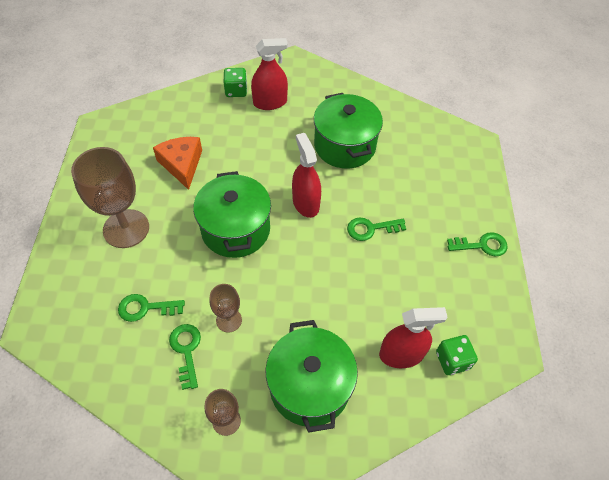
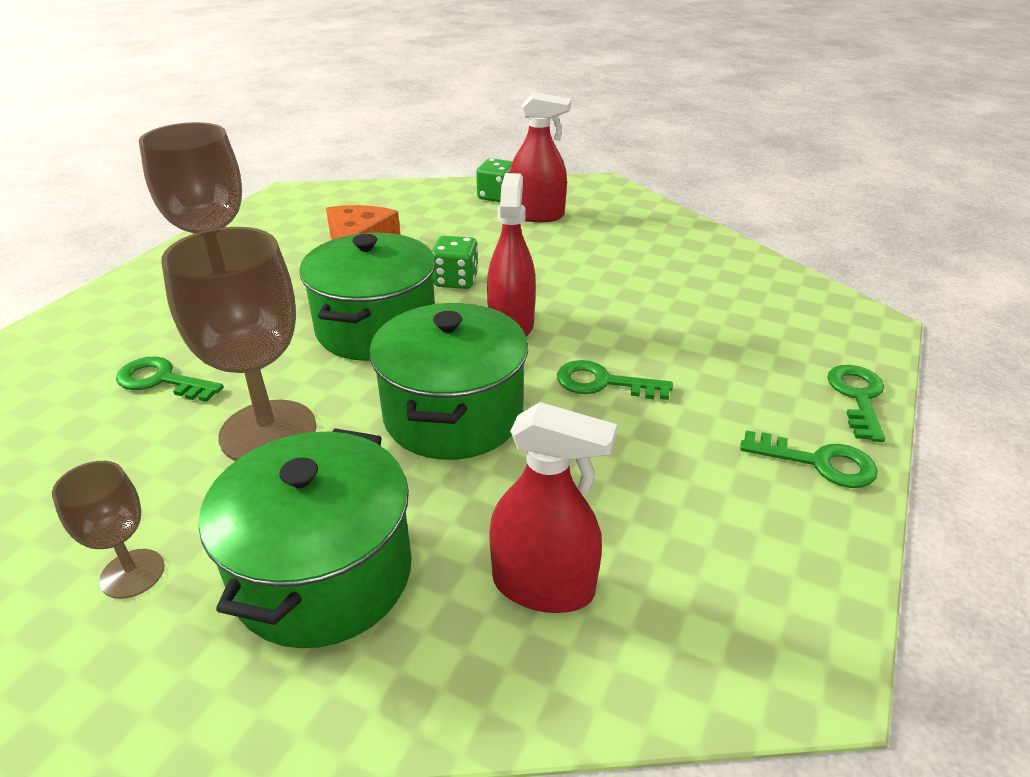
camera: 25 degrees right, 20 degrees down
green key [169,324,201,390] -> green key moved to [827,365,885,442]
brown goblet [209,284,242,333] -> brown goblet [161,227,317,461], size x1.93
green pot [314,93,383,169] -> green pot moved to [369,303,528,460]
green dice [436,335,478,375] -> green dice moved to [432,236,478,289]

